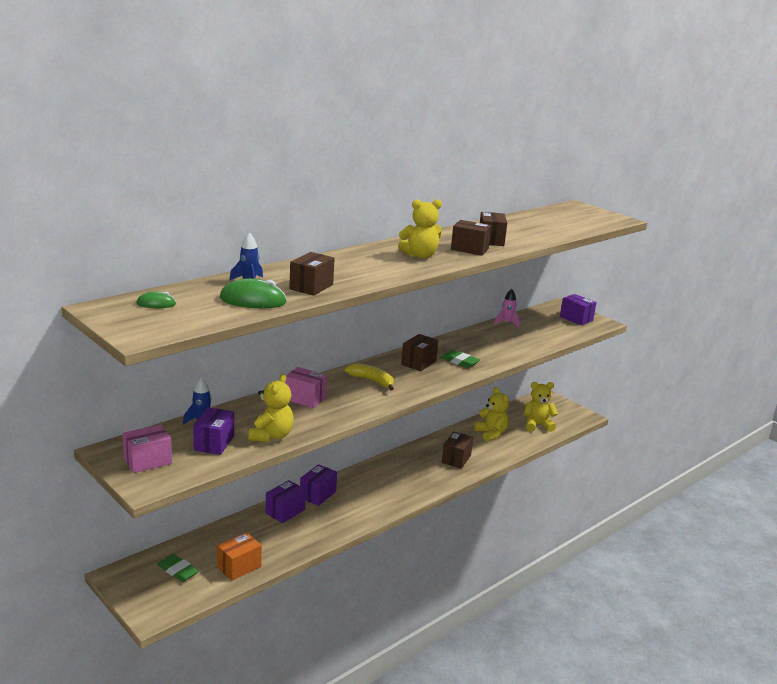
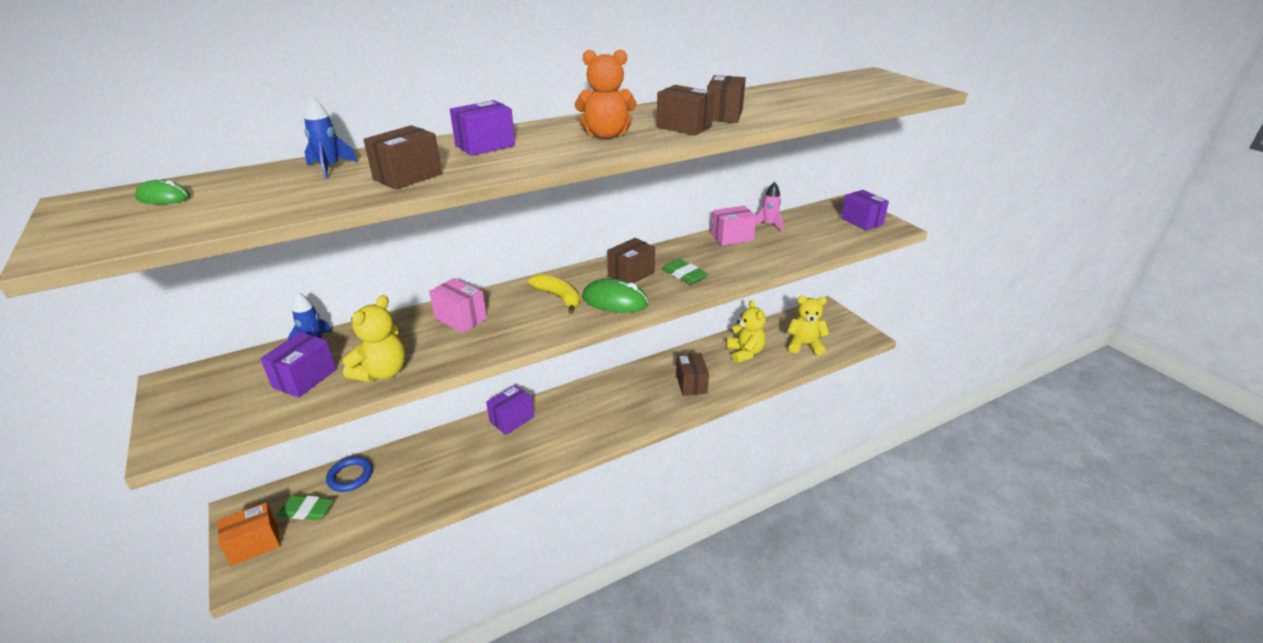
camera: 15 degrees right, 10 degrees up
pink box [122,425,172,473] -> pink box moved to [711,206,757,246]
green eraser [157,554,199,582] -> green eraser turned 45 degrees counterclockwise [277,495,334,520]
orange box [217,532,262,581] -> orange box moved to [218,502,280,566]
green mouse [220,278,287,308] -> green mouse moved to [582,278,649,313]
purple box [266,480,306,523] -> purple box moved to [450,100,515,156]
yellow teddy bear [398,199,442,259] -> orange teddy bear [575,49,637,139]
brown box [442,432,473,469] -> brown box turned 45 degrees counterclockwise [676,353,709,396]
none -> blue ring [326,457,373,492]

